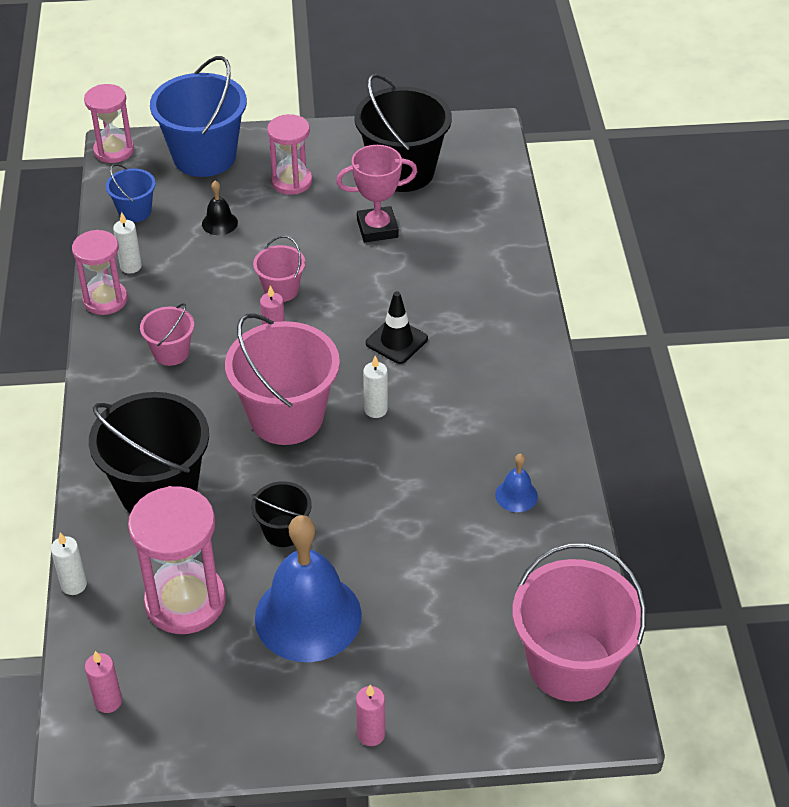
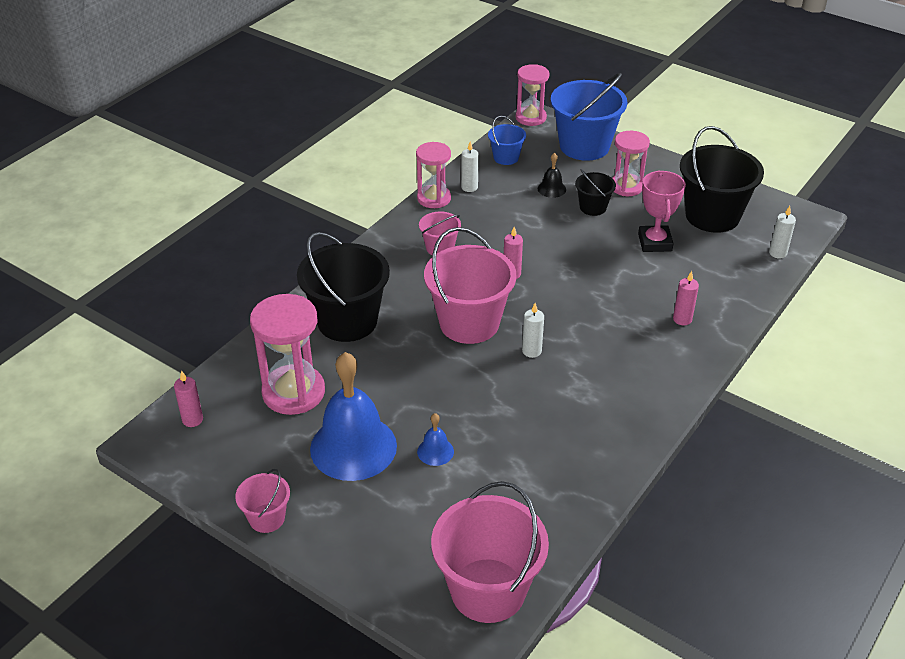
camera: 40 degrees right, 5 degrees down
white candle [51,532,87,595] -> white candle moved to [769,206,796,259]
black bucket [251,481,312,547] -> black bucket moved to [575,169,616,216]
pink bucket [253,236,305,302] -> pink bucket moved to [235,469,290,533]
pink trophy [336,145,418,242] -> pink trophy turned 60 degrees clockwise [638,170,686,252]
pink candle [356,685,385,746] -> pink candle moved to [673,271,699,325]
black traffic cone [366,291,428,364] -> none
blue bell [495,454,538,512] -> blue bell moved to [417,413,454,466]

